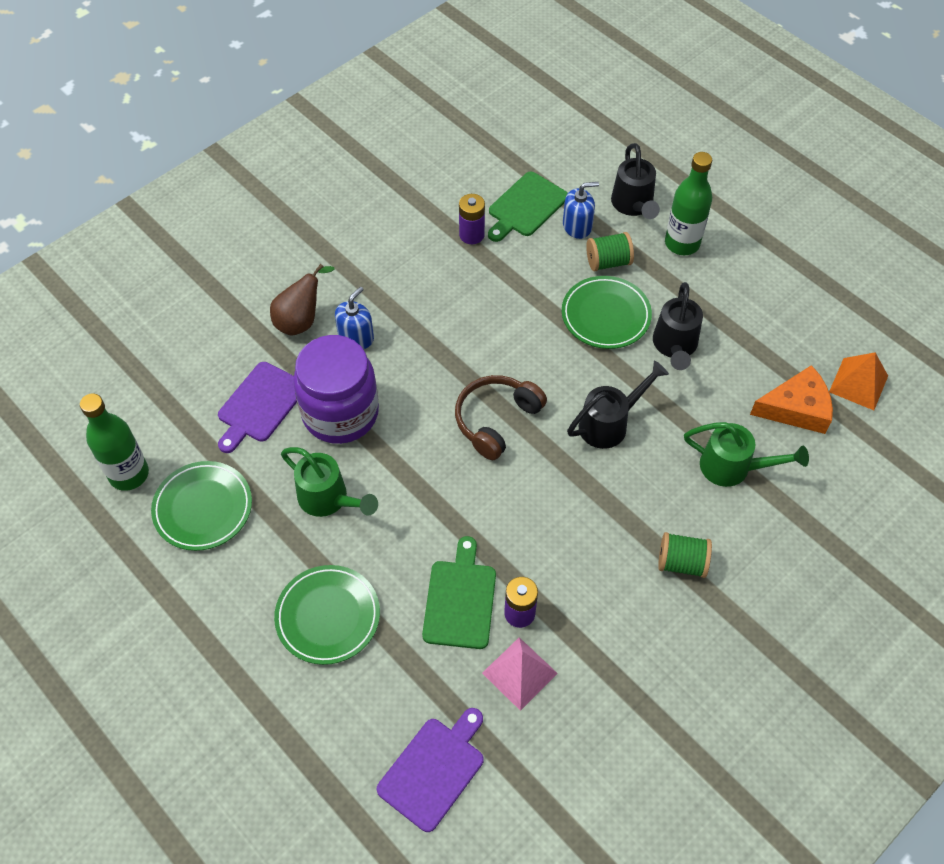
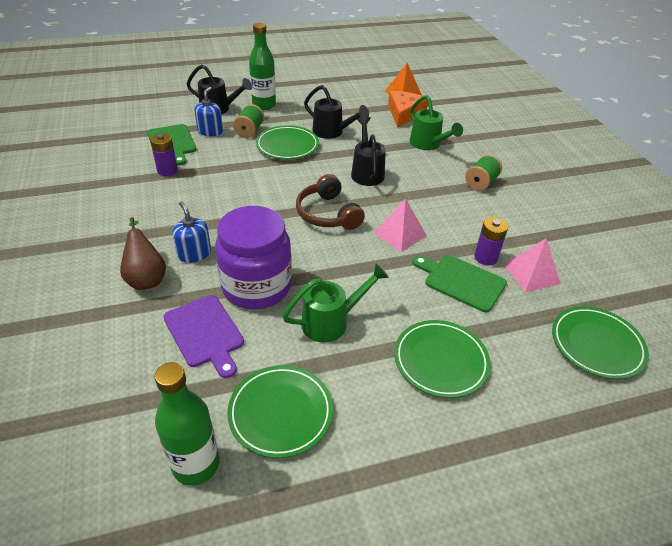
camera: 65 degrees left, 15 degrees down
purple cutting board [377,708,484,832] -> green plate [552,306,649,379]
green watering can [684,422,809,487] -> green watering can turned 105 degrees clockwise [410,95,463,150]
none -> pink pyramid [374,198,427,252]

